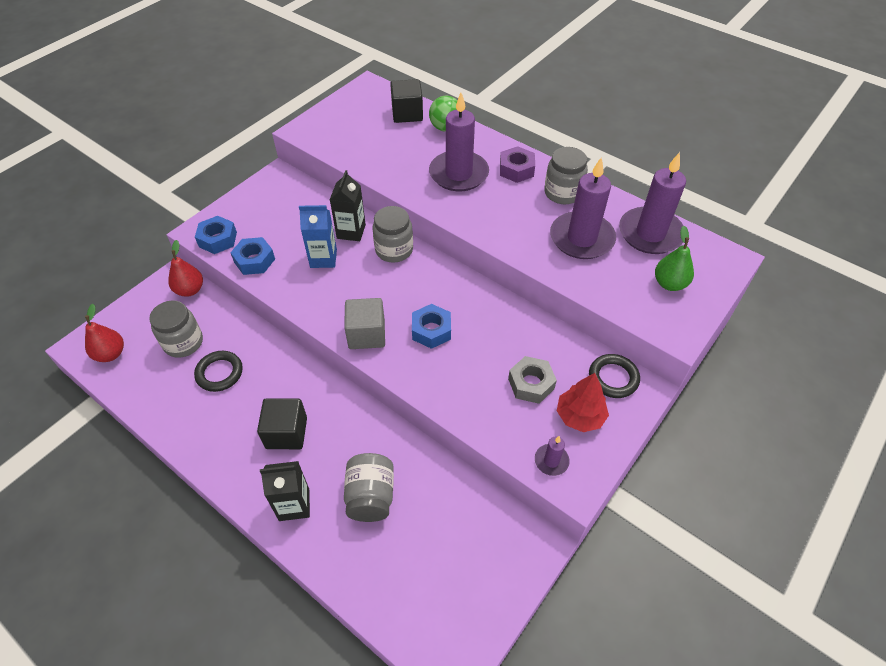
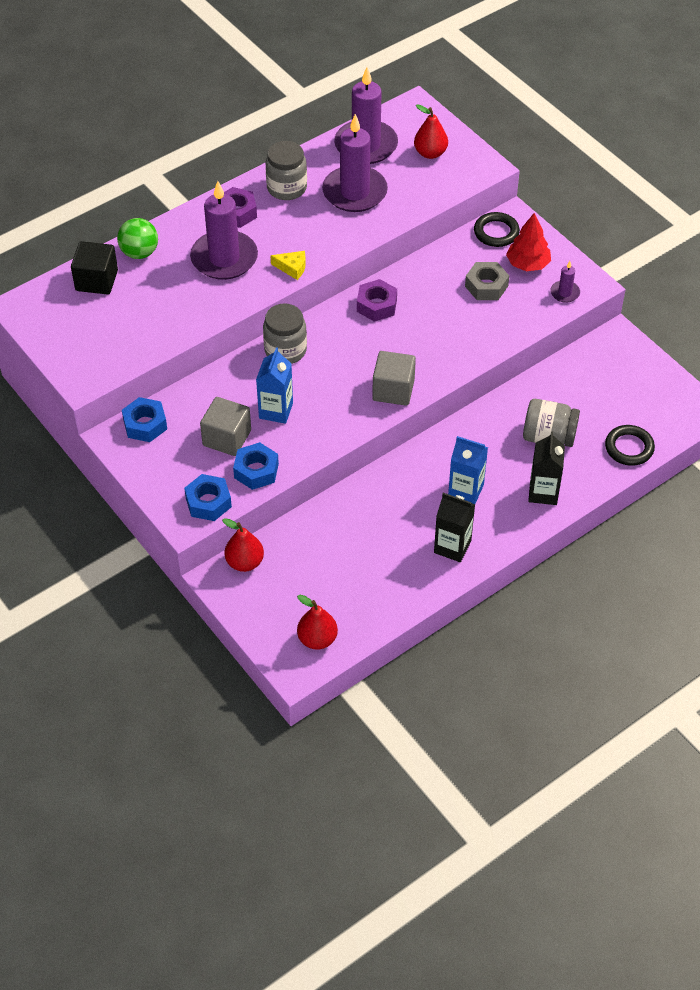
camera: 75 degrees left, 0 degrees up
grey jar [149,300,203,358] -> none
black ring [194,351,243,392] -> black ring moved to [605,425,655,466]
black cube [257,398,307,449] -> blue carton [448,436,488,504]
black carton [330,170,366,241] -> black carton moved to [434,493,475,562]
blue nut [412,304,451,349] -> blue nut moved to [122,397,167,442]
green pear [655,226,694,291] -> red pear [414,104,448,159]
none -> grey cube [200,397,251,456]
none -> yellow cheese [270,251,306,280]
none -> purple nut [357,279,397,322]

